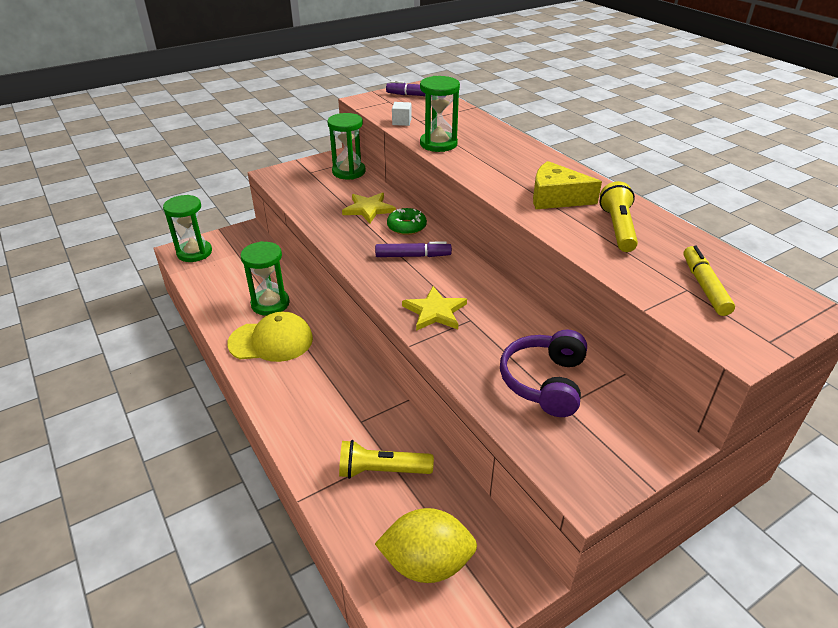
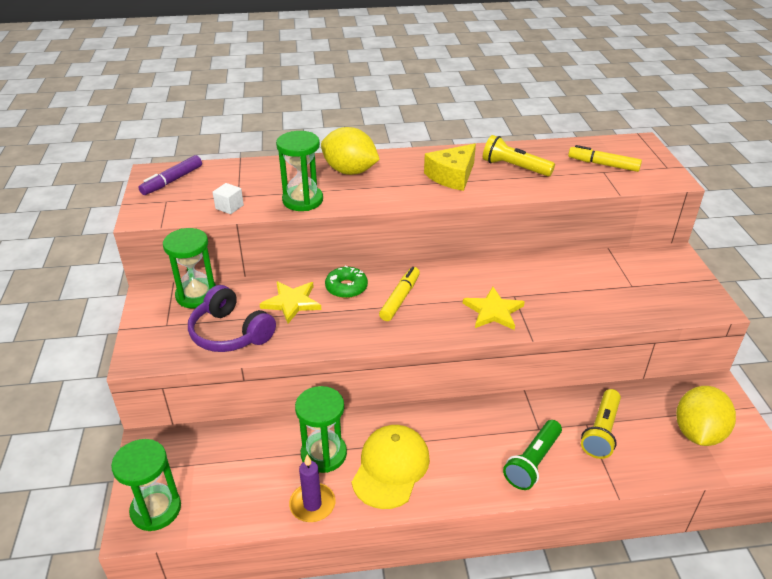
camera: 65 degrees left, 0 degrees up
purple marker [375,241,452,257] -> yellow marker [379,267,420,321]
purple headphones [500,329,587,417] -> purple headphones moved to [188,285,276,352]
none -> purple candle [289,455,335,522]
none -> yellow lemon [321,127,380,175]
none -> green flashlight [503,420,562,490]

